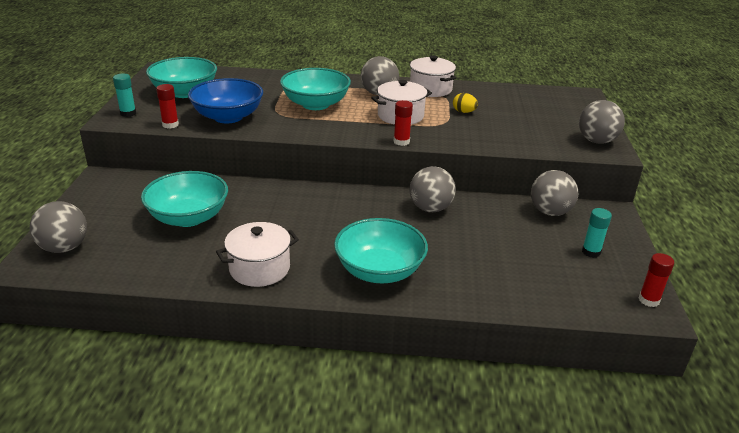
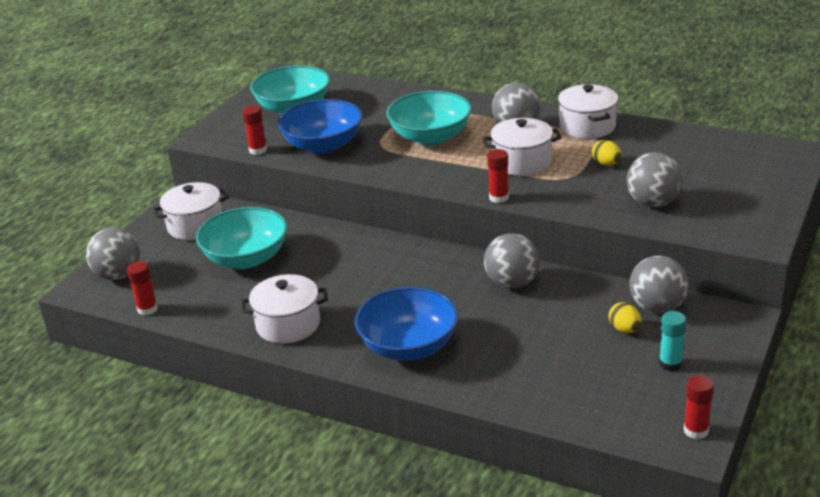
camera: 25 degrees right, 0 degrees up
turquoise glue stick [113,73,136,117] -> none
turquoise bowl [334,218,428,283] -> blue bowl [354,287,458,361]
grey ball [579,100,625,144] -> grey ball moved to [627,152,683,207]
none -> red glue stick [127,261,158,316]
none -> white pot [152,182,229,240]
none -> yellow egg [609,302,642,333]

